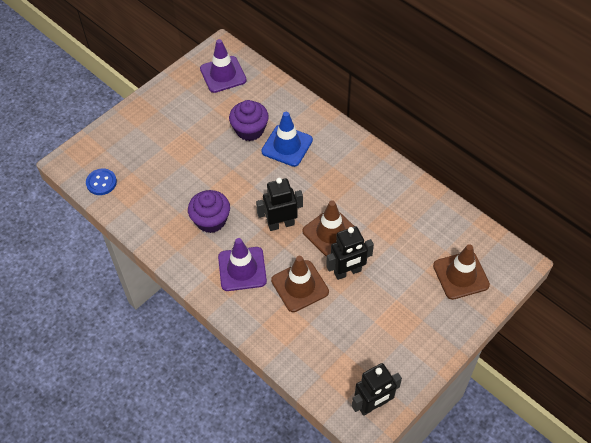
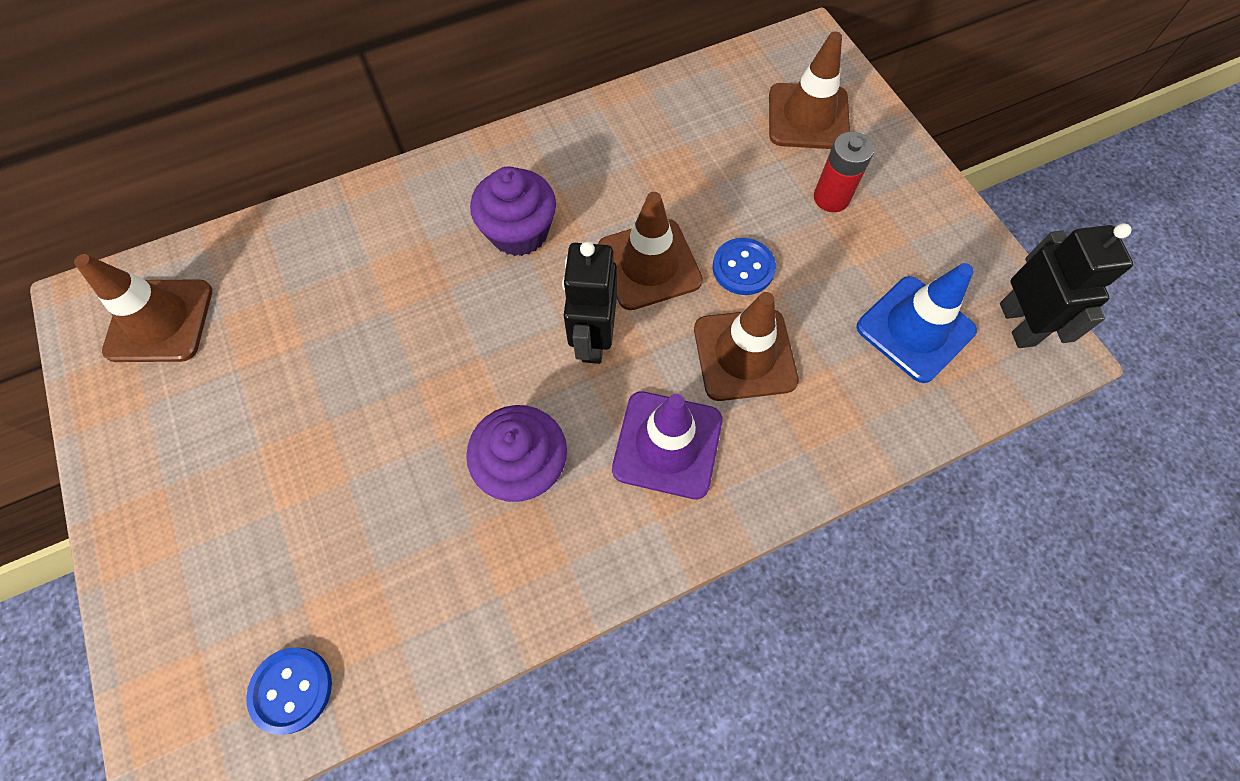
camera: 70 degrees left, 10 degrees up
purple traffic cone [200,39,247,93] -> brown traffic cone [74,254,212,362]
purple cupcake [229,100,269,141] -> purple cupcake moved to [470,166,556,256]
blue traffic cone [261,112,313,167] -> blue traffic cone moved to [857,263,977,383]
black robot [326,226,374,280] -> blue button [712,238,776,295]
none -> red battery [814,132,874,212]

